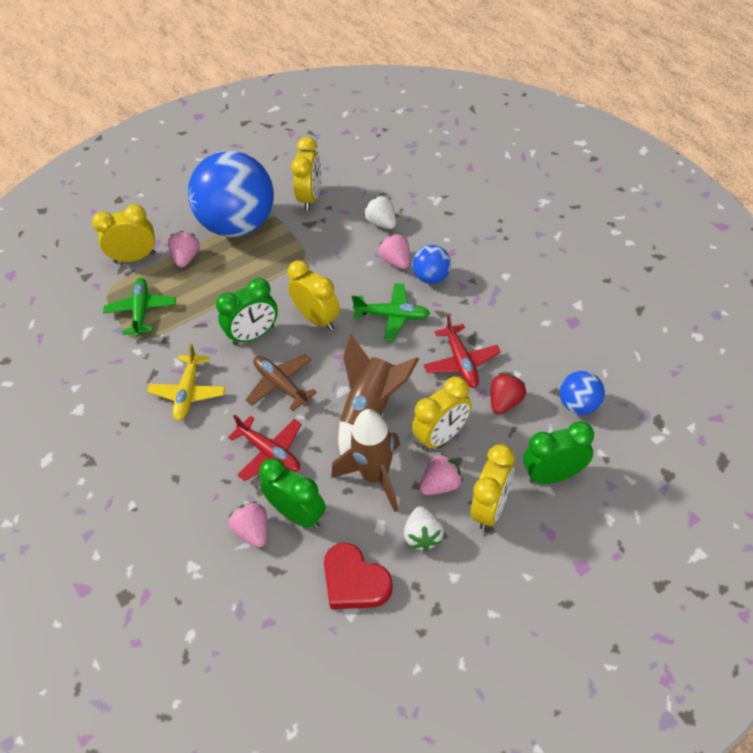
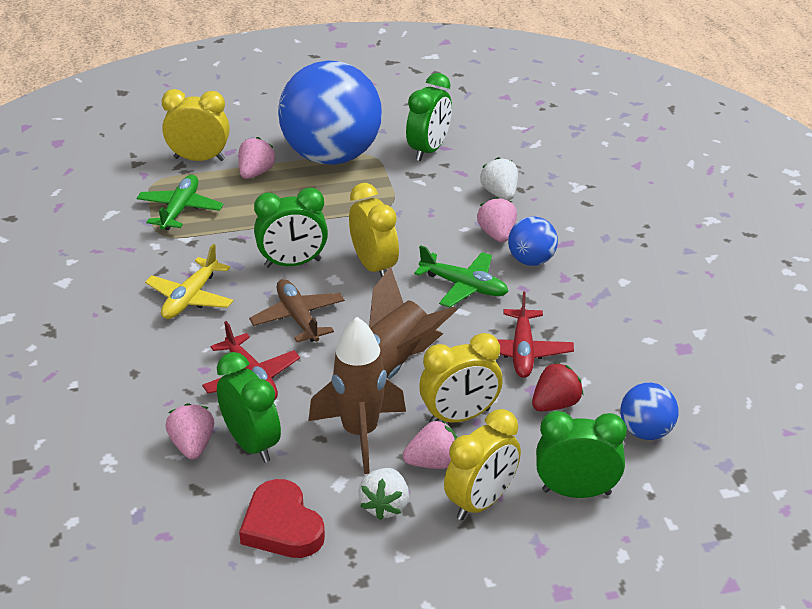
camera: 15 degrees right, 15 degrees down
yellow clock [291,137,321,210] -> green clock [406,73,452,161]

